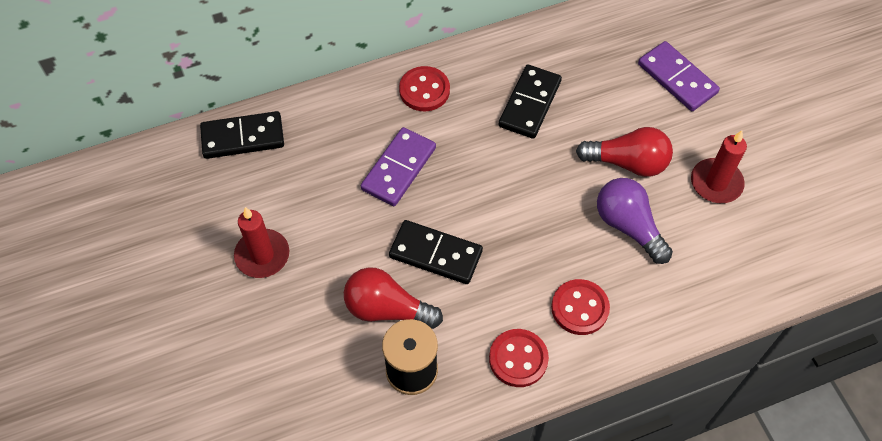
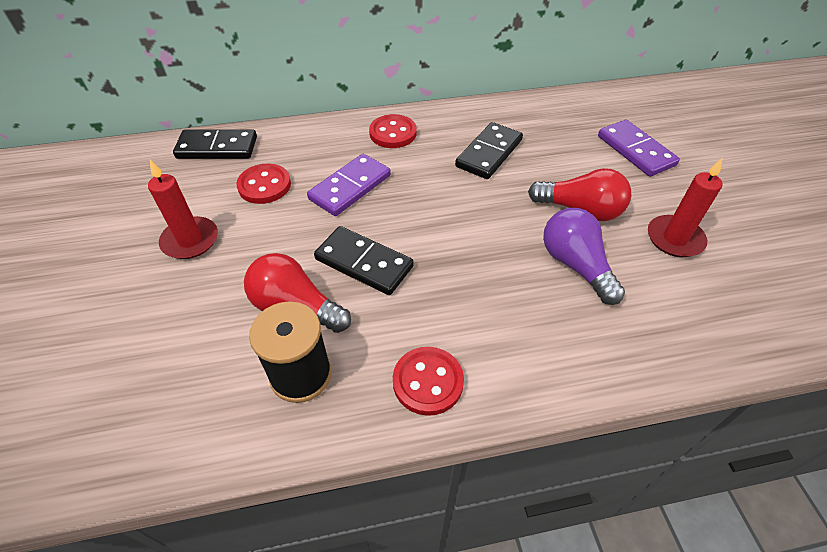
camera: 10 degrees right, 10 degrees down
red button [551,279,610,335] -> red button moved to [236,164,291,204]

